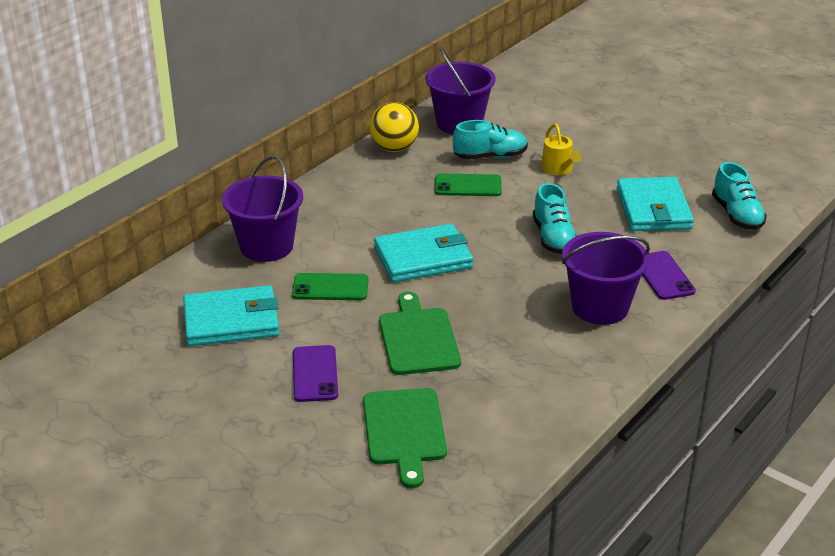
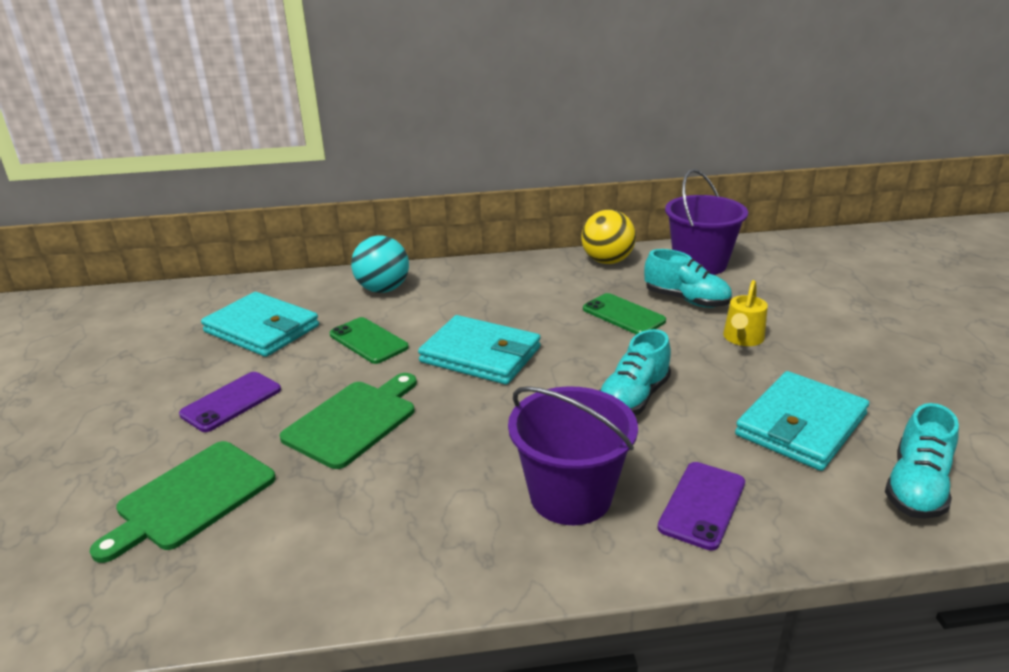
camera: 45 degrees right, 5 degrees down
purple bucket [222,156,303,262] -> turquoise ball [351,236,409,293]

